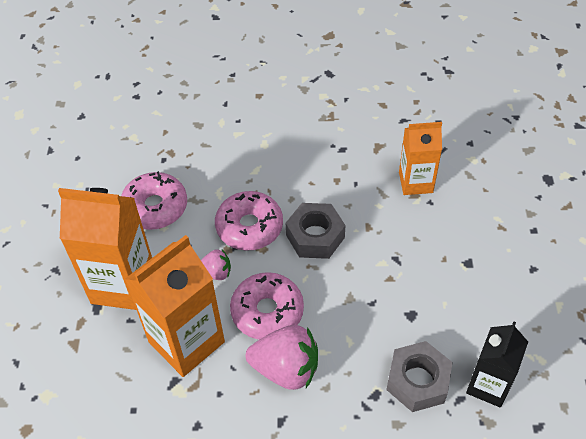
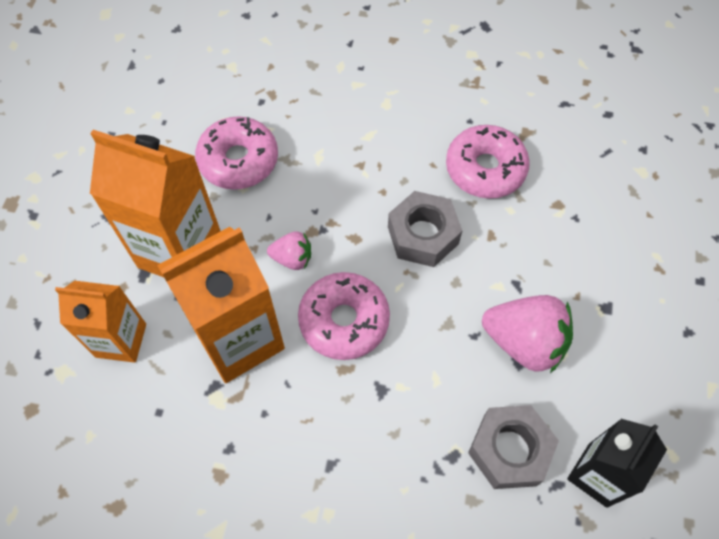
camera: 10 degrees right, 10 degrees up
pink donut [215,191,283,251] -> pink donut moved to [446,125,530,199]
pink strawberry [246,325,318,390] -> pink strawberry moved to [482,295,573,373]
orange carton [399,122,442,195] -> orange carton moved to [55,281,146,363]

